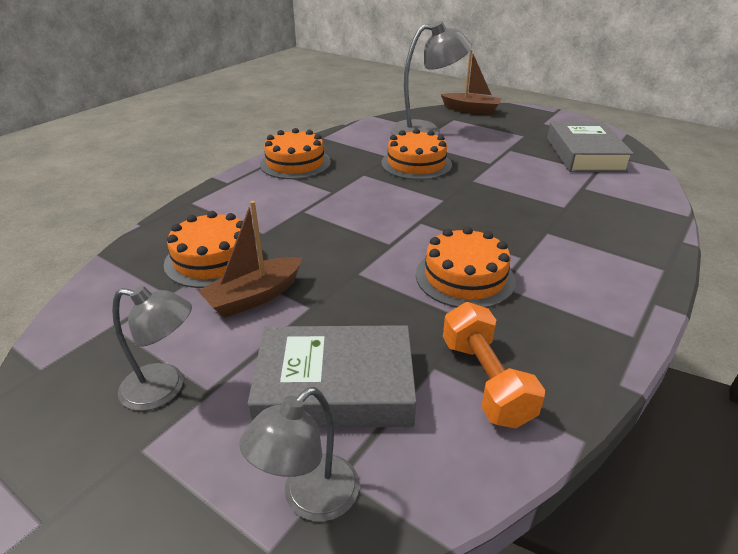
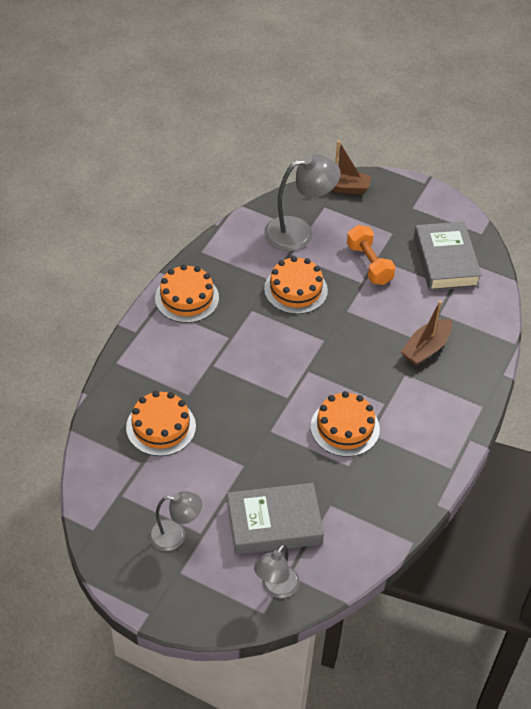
camera: 10 degrees left, 15 degrees up
brown boat [198,201,302,318] -> brown boat moved to [400,301,452,366]
orange dumbbell [443,302,545,428] -> orange dumbbell moved to [347,225,396,285]

